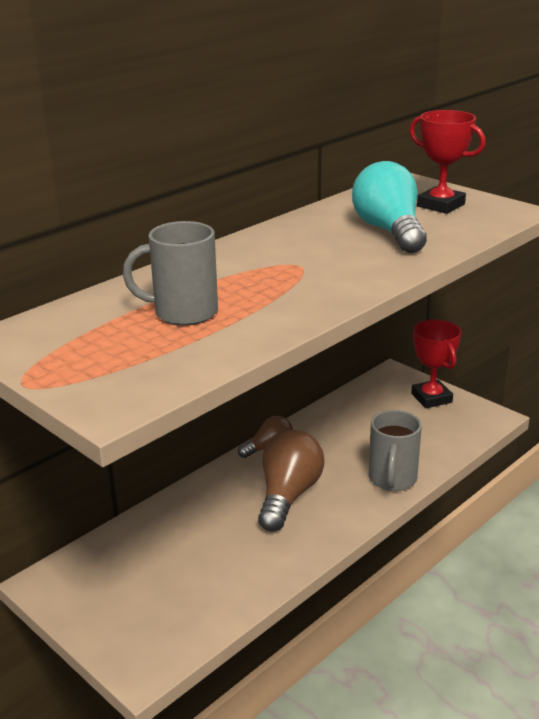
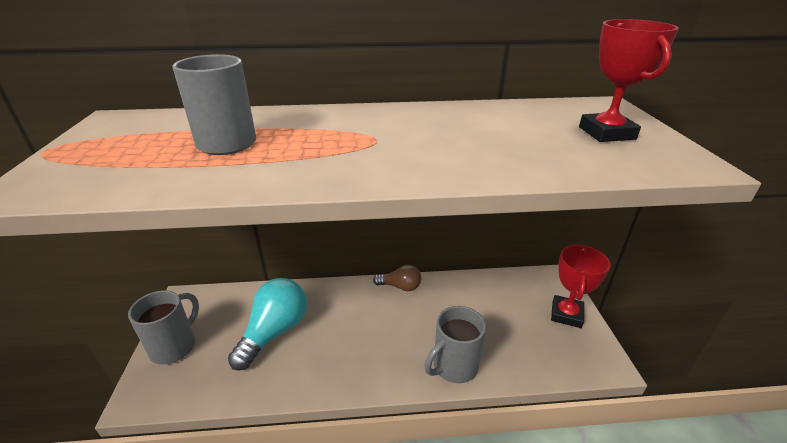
camera: 40 degrees right, 5 degrees up
brown light bulb [258,430,324,531] -> none
turquoise light bulb [352,161,427,253] -> turquoise light bulb moved to [228,278,307,370]
none -> grey mug [128,290,199,365]

